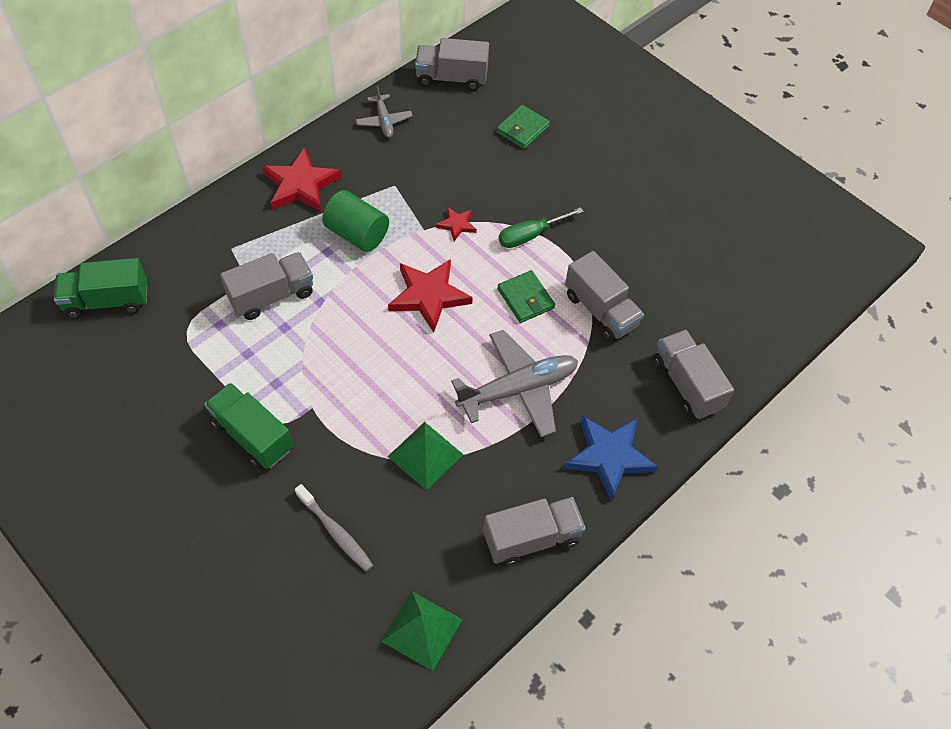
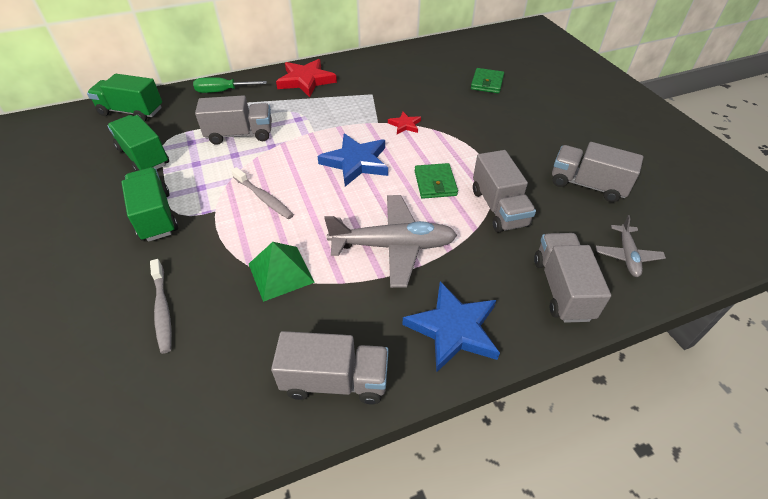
camera: 25 degrees right, 10 degrees down
green cylinder [322,190,389,252] -> none
grey plane [356,85,413,138] -> grey plane moved to [596,215,666,277]
green pyramid [381,591,463,671] -> none
red star [388,259,473,333] -> blue star [317,134,388,187]
grey truck [415,38,489,91] -> grey truck moved to [552,142,643,202]
green wallet [496,105,550,149] -> green wallet turned 45 degrees counterclockwise [471,68,504,93]
green screwdriver [498,207,584,248] -> green screwdriver moved to [193,77,267,93]
none -> green truck [107,115,169,171]
none -> grey toothbrush [231,167,294,219]

